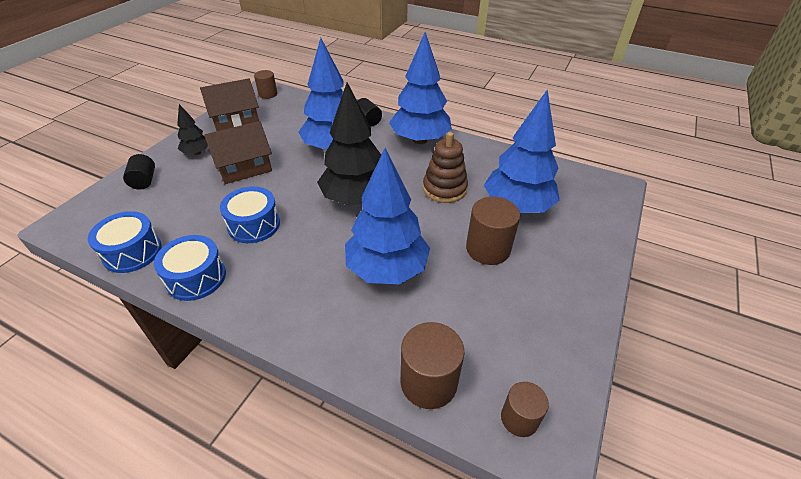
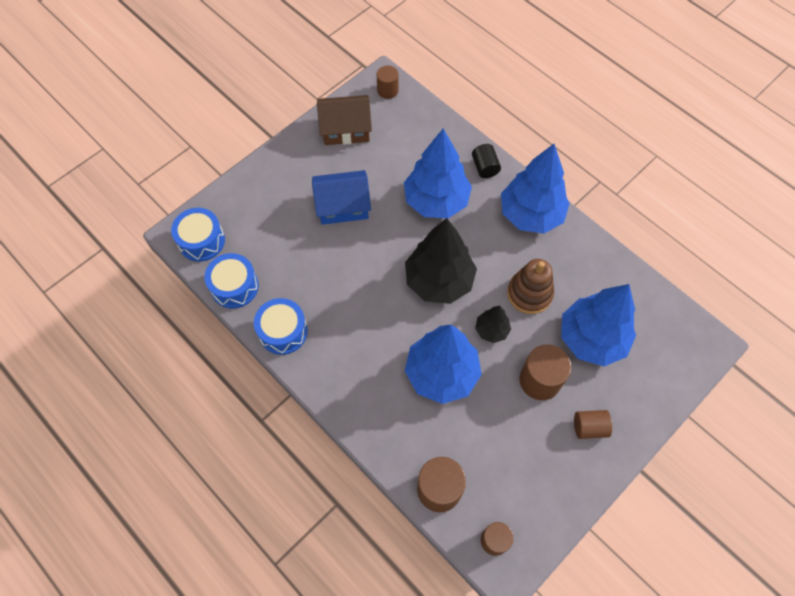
camera: 20 degrees right, 20 degrees up
black cylinder [123,154,155,189] -> none
black tree [177,104,208,155] -> black tree moved to [475,306,511,343]
brown house [204,121,272,184] -> blue house [312,170,371,225]
blue drum [220,186,280,243] -> blue drum moved to [171,208,225,262]
none -> brown cylinder [574,410,612,439]

